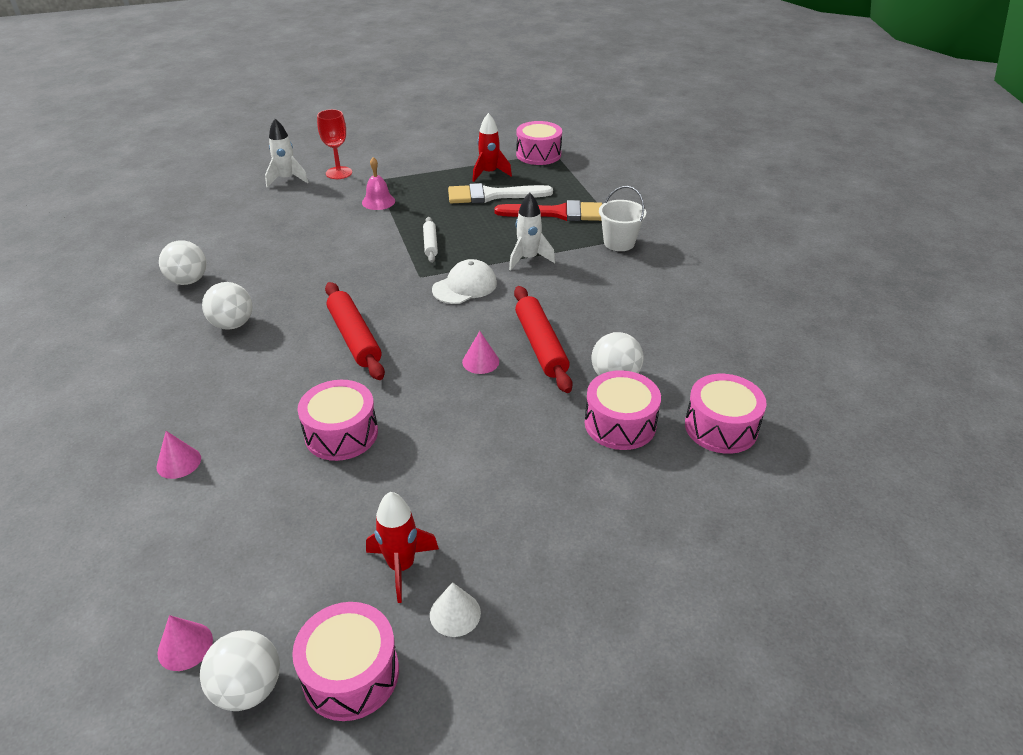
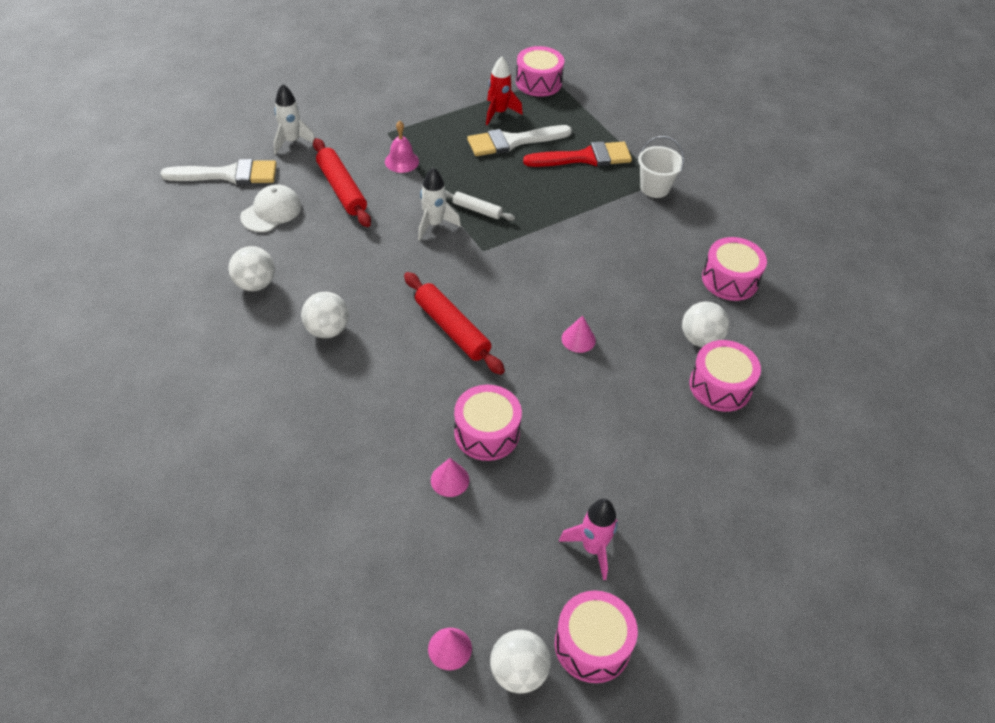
camera: 15 degrees left, 10 degrees up
pink cone [156,431,201,479] -> pink cone moved to [431,458,469,497]
red goblet [317,109,352,179] -> none
red rocket [366,492,439,603] -> pink rocket [559,499,618,580]
white rolling pin [423,217,438,263] -> white rolling pin turned 45 degrees counterclockwise [445,190,515,221]
white cone [430,582,481,637] -> none
white cap [432,259,497,304] -> white cap moved to [240,185,301,232]
white rocket [509,193,555,270] -> white rocket moved to [418,167,461,240]
red rolling pin [514,286,573,393] -> red rolling pin moved to [313,138,371,227]
pink drum [685,374,767,454] -> pink drum moved to [702,237,767,301]
none -> white brush [160,159,276,185]

